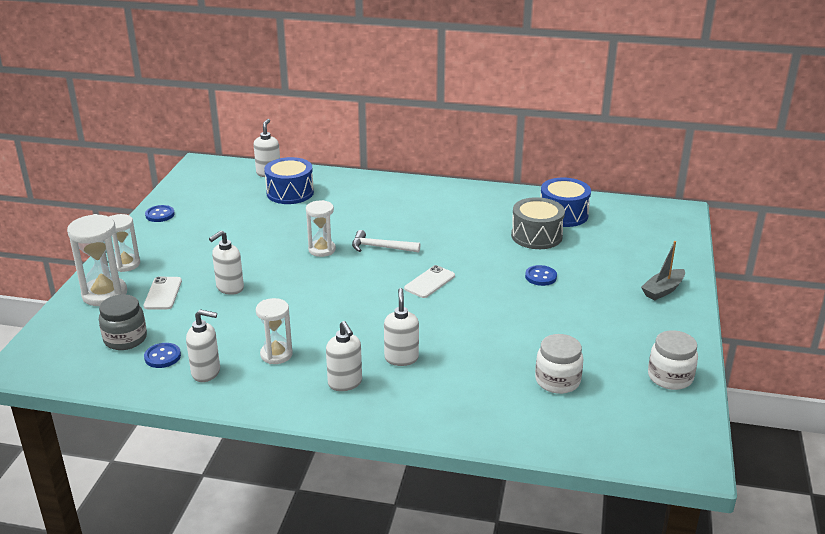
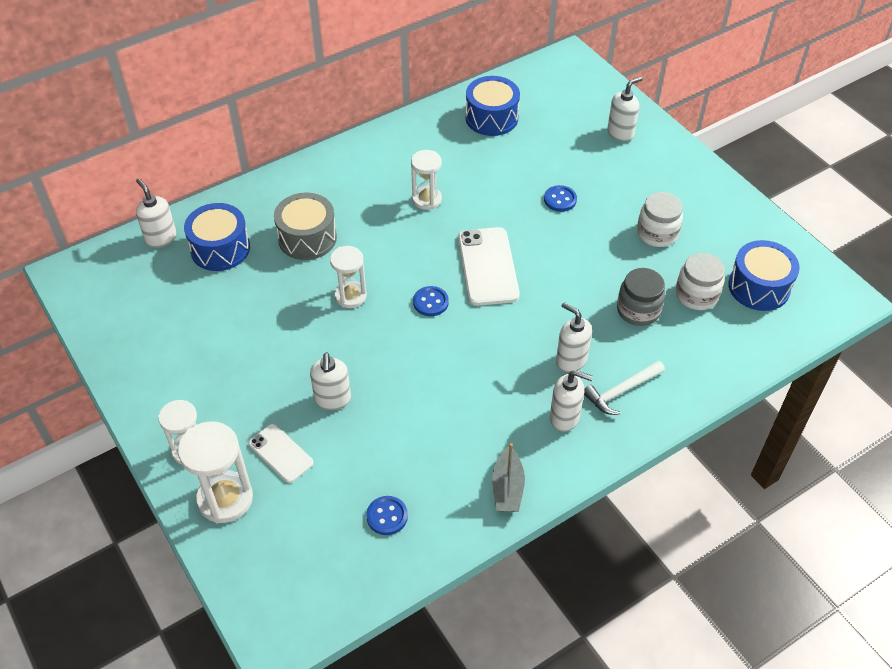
camera: 45 degrees left, 20 degrees up
grey jar [99,294,147,350] -> grey jar moved to [617,268,665,326]
blue button [145,205,175,222] -> blue button moved to [413,286,449,316]
white soap dispenser [186,309,220,382] -> white soap dispenser moved to [607,76,642,142]
white hourglass [256,298,293,364] -> white hourglass moved to [411,150,442,210]
white hammer [352,230,420,253] -> white hammer moved to [584,361,665,415]
white phone [404,265,455,298] -> white phone [458,227,520,306], size x1.67
grey drum [511,197,565,249] -> grey drum moved to [274,193,337,260]
grey boat [641,241,685,301] -> grey boat moved to [492,443,525,512]
white jar [648,330,698,390] -> white jar moved to [637,192,683,247]
none -> blue drum [728,240,800,311]

